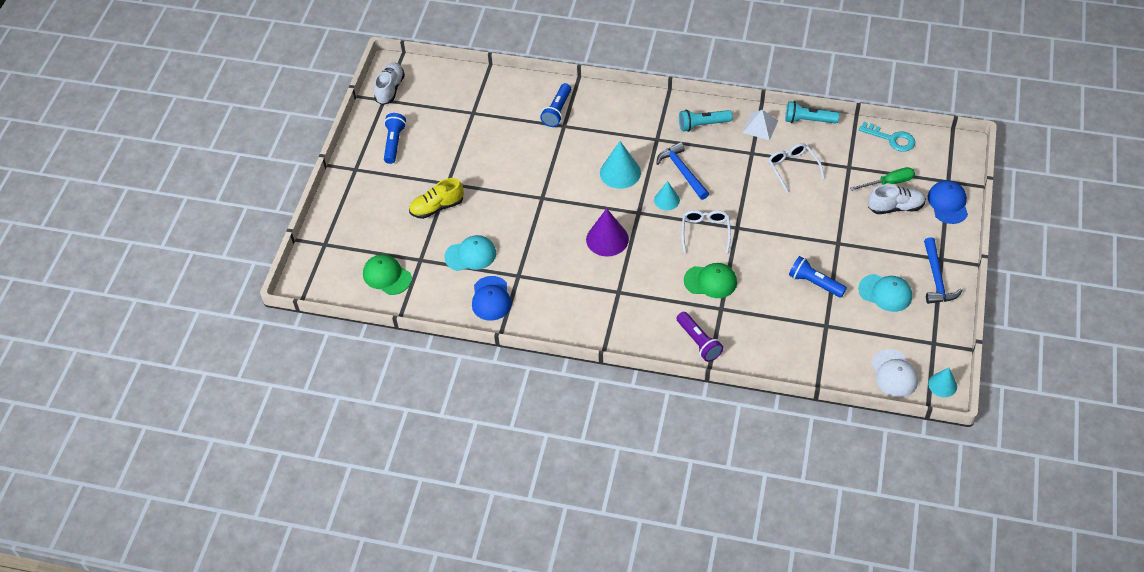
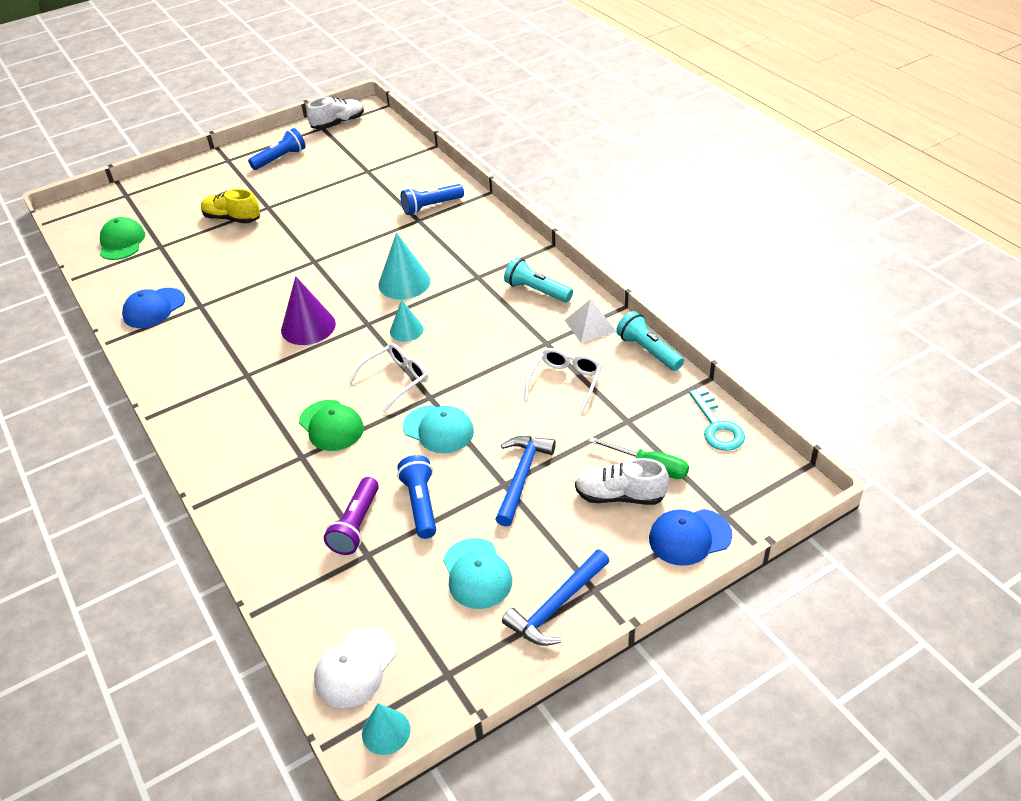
camera: 45 degrees right, 10 degrees down
turquoise cap [444,235,496,271] -> turquoise cap moved to [403,405,474,453]
blue hammer [656,142,709,200] -> blue hammer moved to [495,436,556,527]
purple flashlight [677,312,723,362] -> purple flashlight moved to [324,477,379,555]
white shoe [868,184,926,214] -> white shoe turned 150 degrees clockwise [575,458,669,505]
blue cap [928,180,968,224] -> blue cap turned 150 degrees counterclockwise [649,509,732,566]

